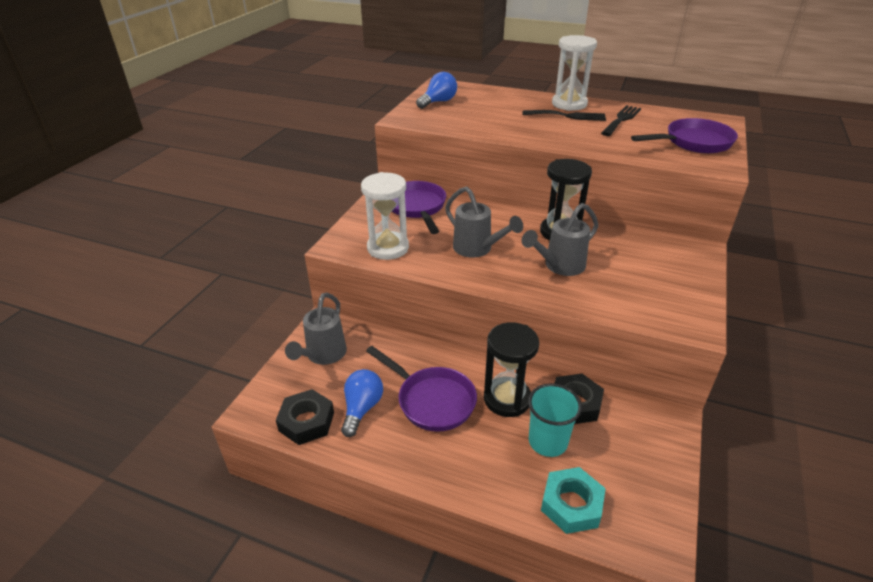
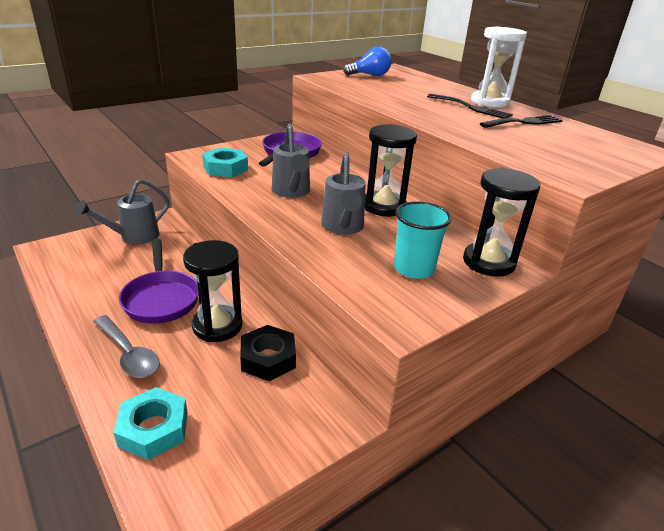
camera: 30 degrees right, 5 degrees down
black nut [276,389,334,445] -> none
blue light bulb [341,369,383,437] -> none
white hourglass [361,172,409,260] -> turquoise nut [202,148,248,177]
grey watering can [522,203,599,276] -> grey watering can turned 90 degrees counterclockwise [321,152,366,235]
turquoise cup [528,384,582,457] -> turquoise cup moved to [394,201,452,279]
purple pan [631,118,738,153] -> none
none -> grey spoon [93,315,160,378]
none -> black hourglass [463,168,541,277]

